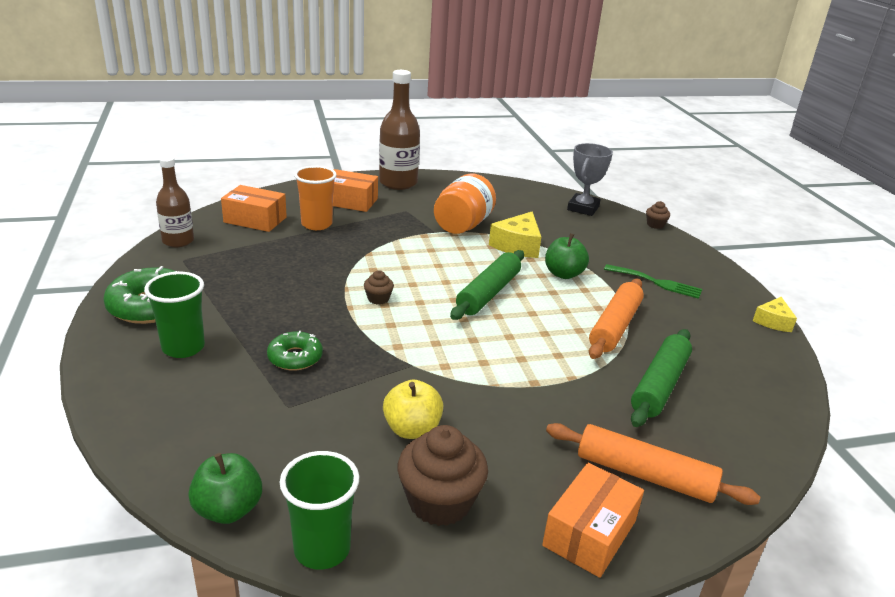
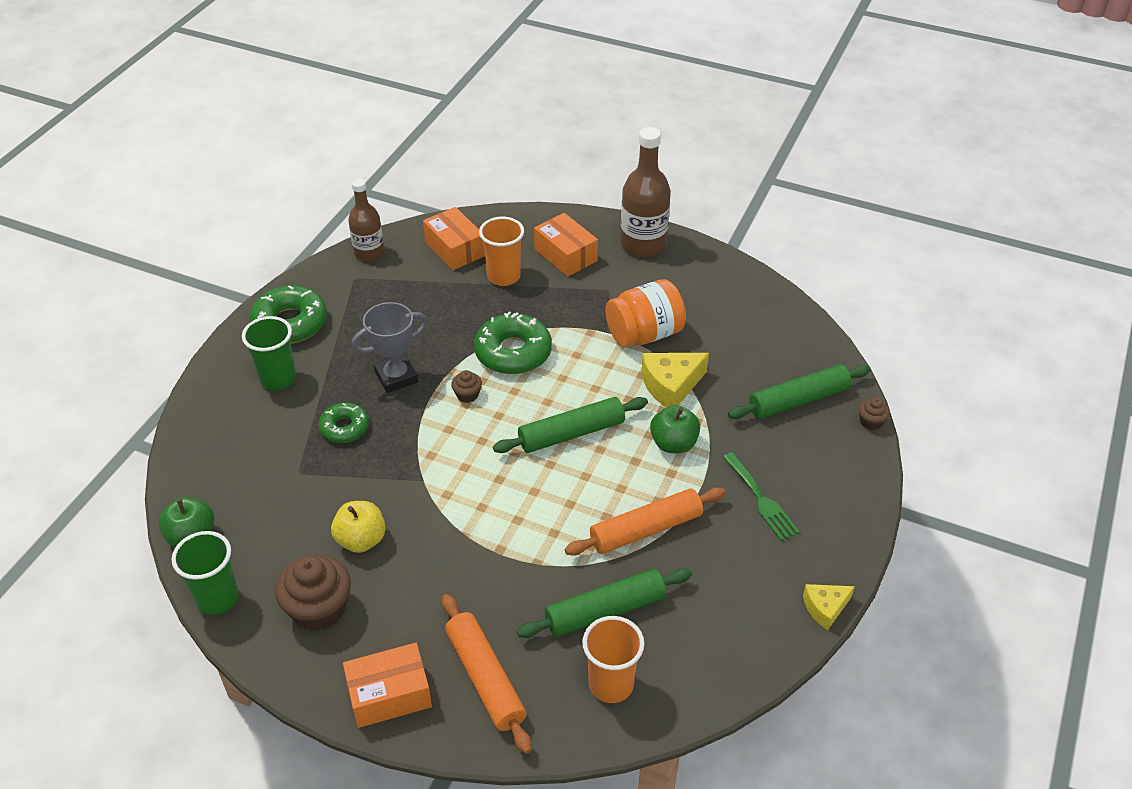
camera: 40 degrees right, 15 degrees up
grey trophy [567,143,613,216] -> grey trophy moved to [352,302,428,393]
none -> green donut [474,311,552,374]
none -> orange cup [582,616,645,703]
none -> green rolling pin [728,364,871,419]

